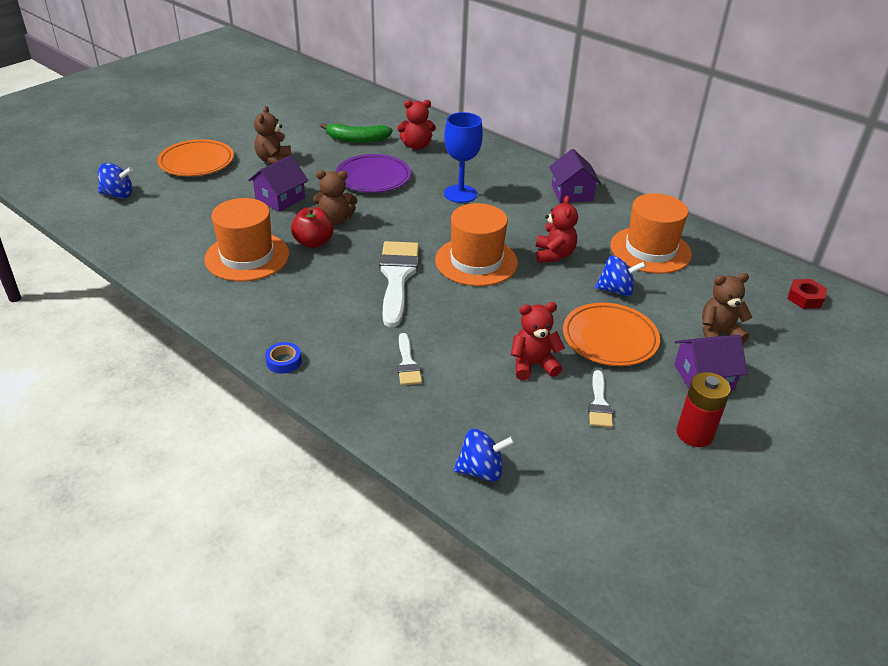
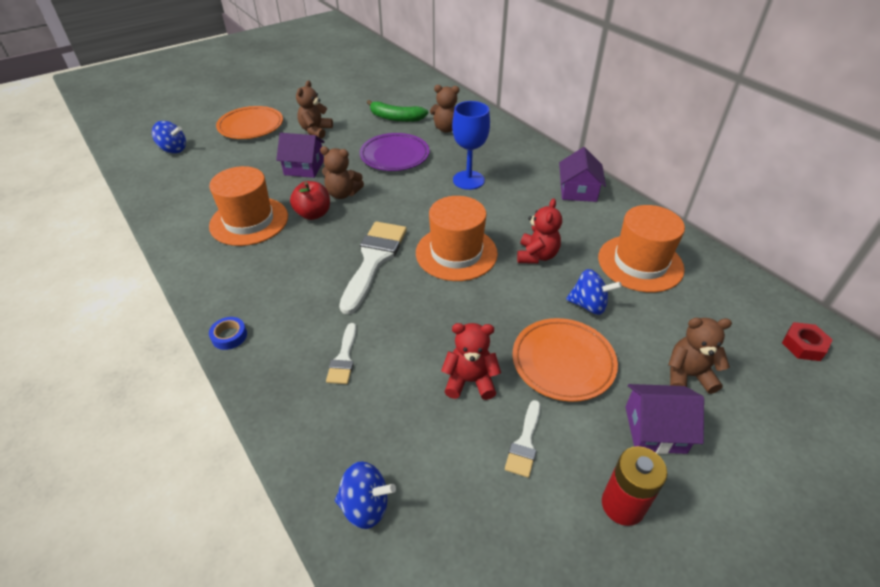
camera: 15 degrees right, 5 degrees up
purple house [248,155,308,212] -> purple house turned 45 degrees clockwise [276,133,325,178]
red teddy bear [397,100,436,150] -> brown teddy bear [430,85,459,133]

